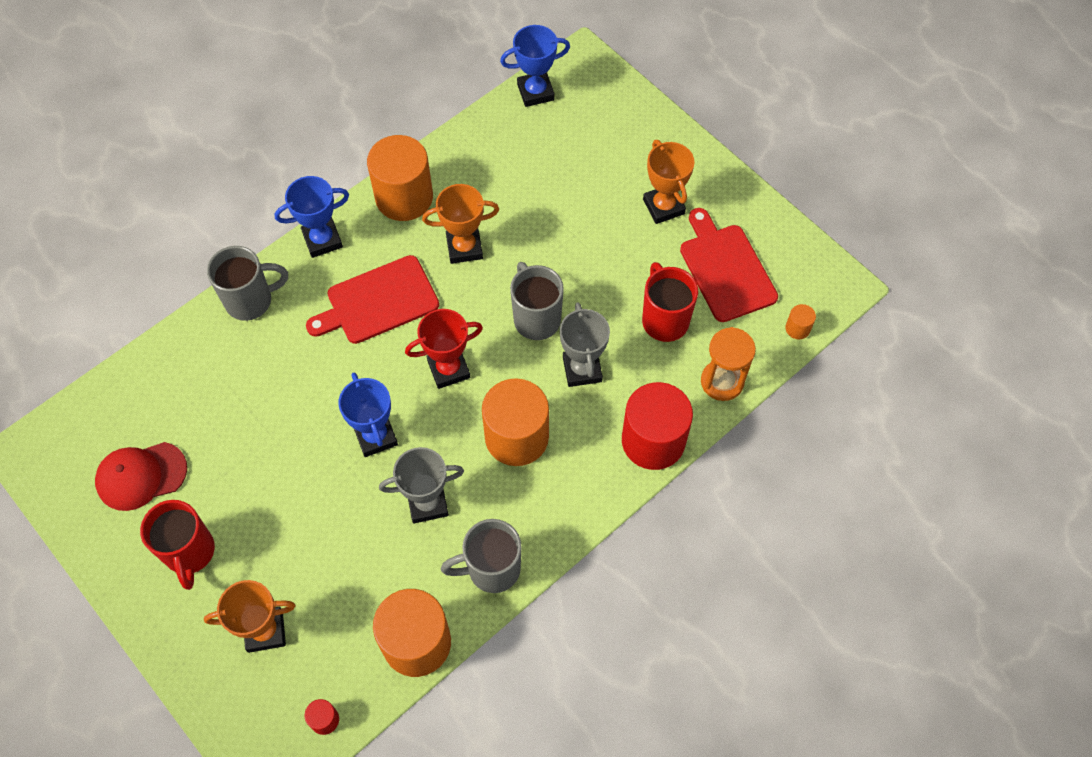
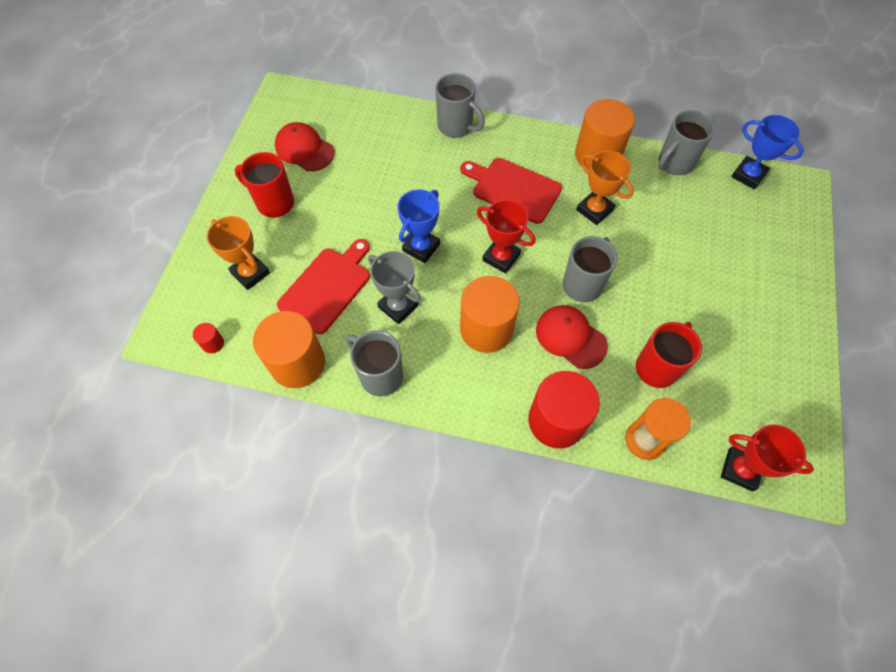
camera: 55 degrees right, 0 degrees up
red mug [140,500,215,590] -> red mug turned 75 degrees clockwise [235,152,294,218]
blue trophy [275,176,349,258] -> none
grey trophy [560,303,610,387] -> red cap [536,305,608,369]
orange trophy [643,140,695,224] -> none
red cutting board [680,208,778,322] -> red cutting board moved to [277,239,370,334]
orange cylinder [785,304,816,339] -> red trophy [721,424,814,491]
none -> grey mug [658,110,715,175]

